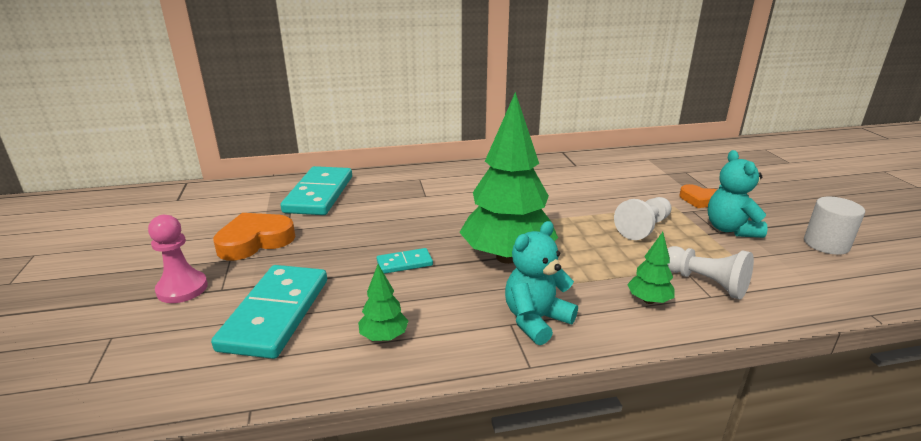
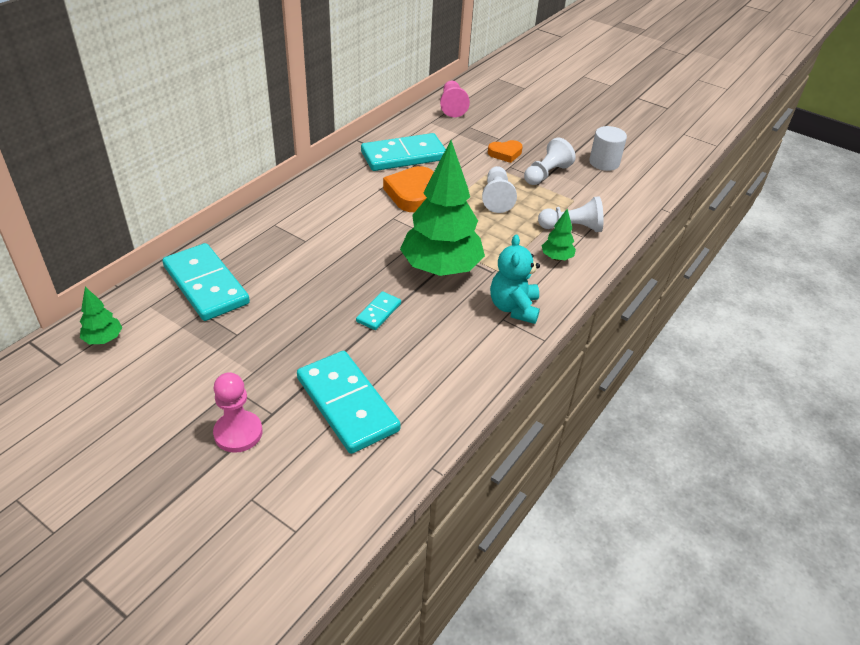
camera: 45 degrees left, 15 degrees up
orange heart [213,213,295,260] -> orange heart moved to [383,166,434,212]
green tree [358,264,408,341] -> green tree moved to [80,287,122,344]
turquoise teddy bear [708,150,768,238] -> white pawn [524,138,576,185]
none -> turquoise domino [361,133,446,171]
none -> pink pawn [440,81,470,117]

